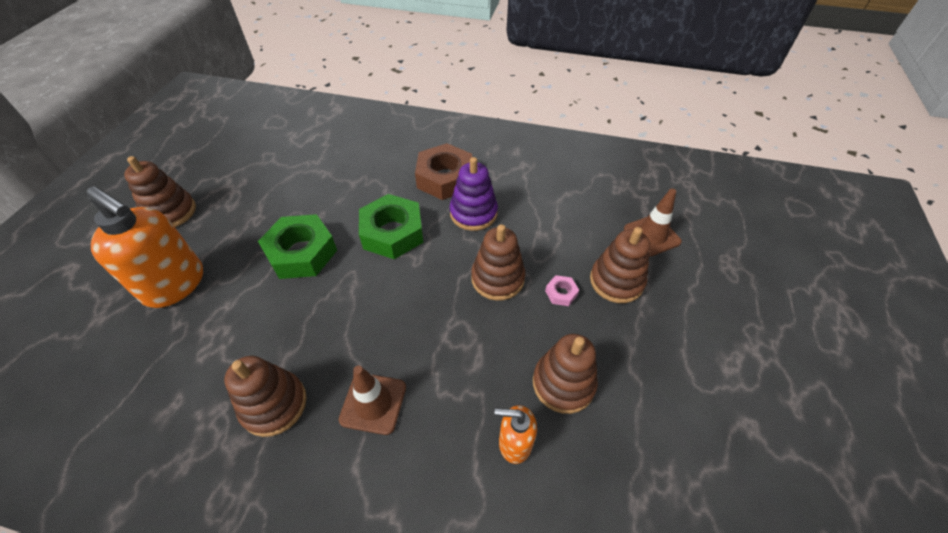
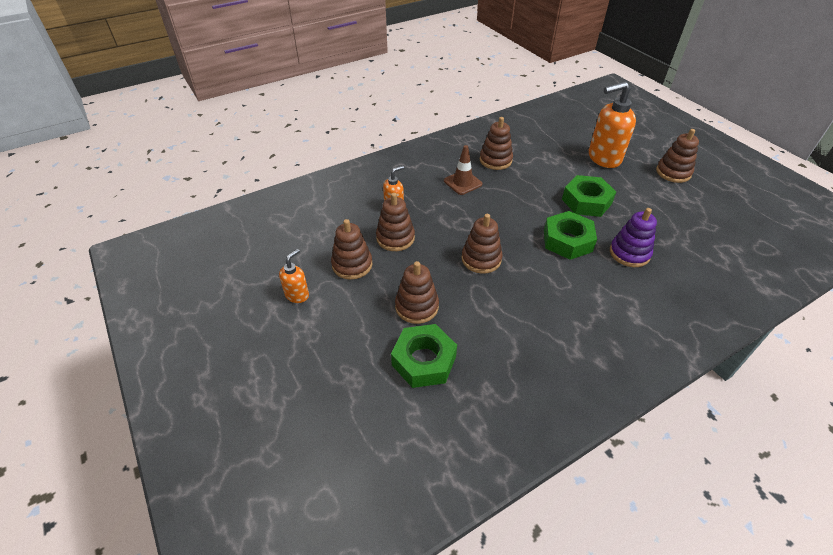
camera: 135 degrees right, 5 degrees down
brown nut [415,143,472,200] -> none
purple stacking toy [450,157,498,231] -> purple stacking toy moved to [610,208,657,267]
pink nut [545,275,579,306] -> none
brown traffic cone [624,189,682,256] -> green nut [391,324,457,388]
none -> orange soap dispenser [279,249,309,303]
none -> brown stacking toy [331,219,372,280]

